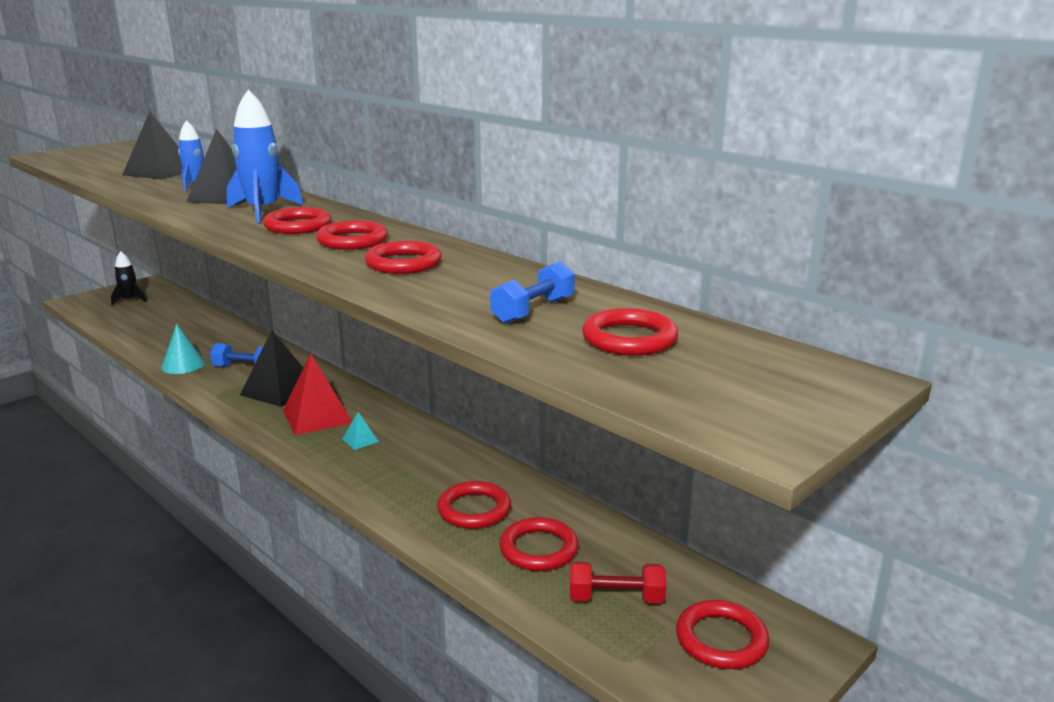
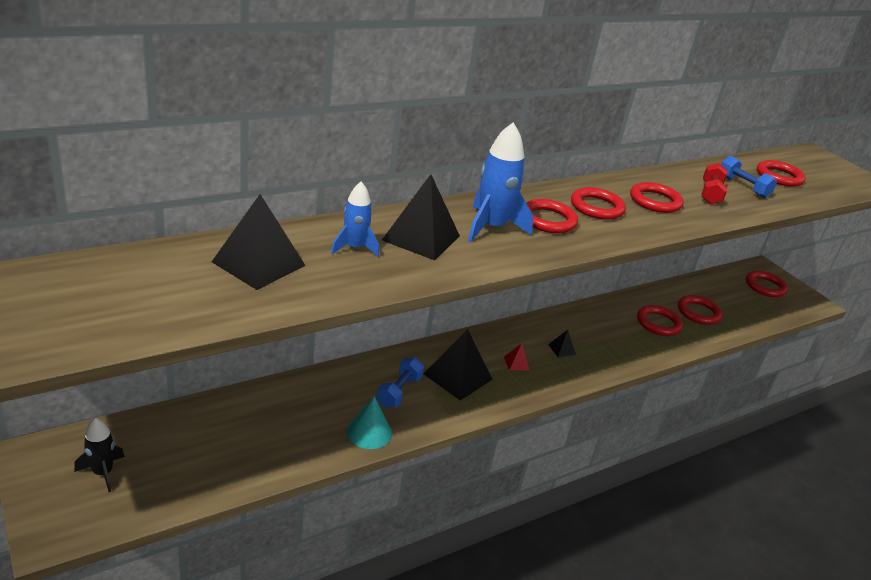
camera: 80 degrees left, 10 degrees up
red pyramid [283,354,352,435] -> red pyramid [504,343,530,371], size x0.45
turquoise pyramid [343,412,379,450] -> black pyramid [548,330,576,357]
red dumbbell [570,561,666,603] -> red dumbbell moved to [701,163,728,204]

